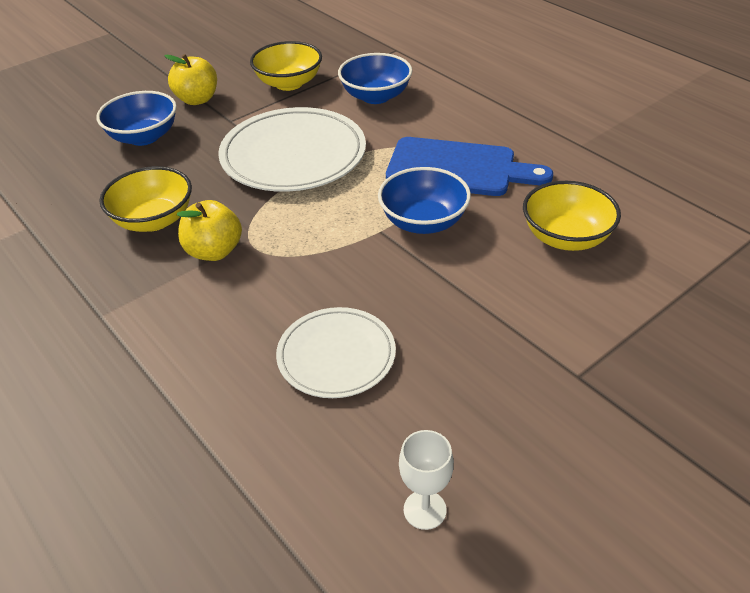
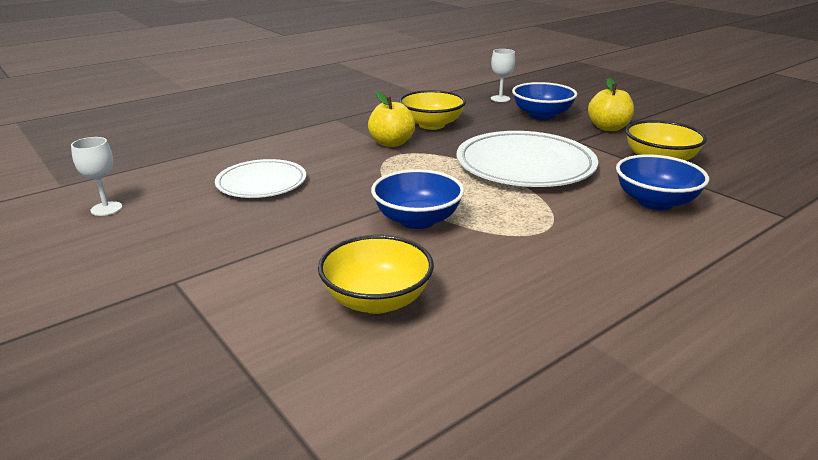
camera: 90 degrees right, 15 degrees down
blue cutting board [386,137,553,196] -> none
none -> white goblet [491,49,515,102]

